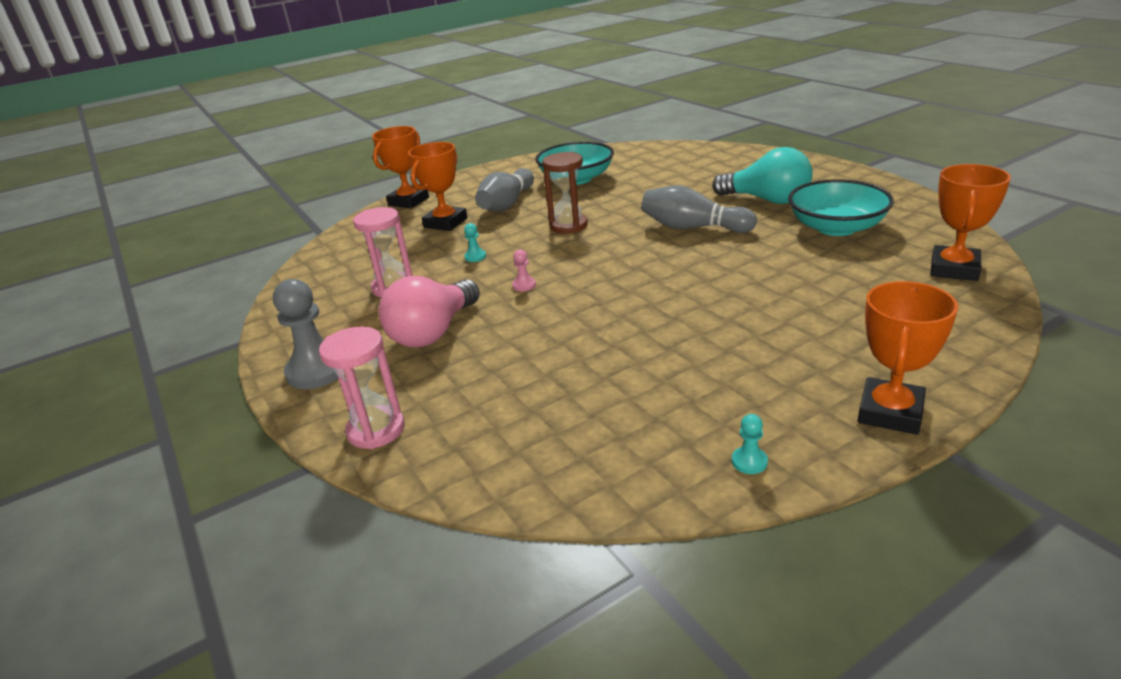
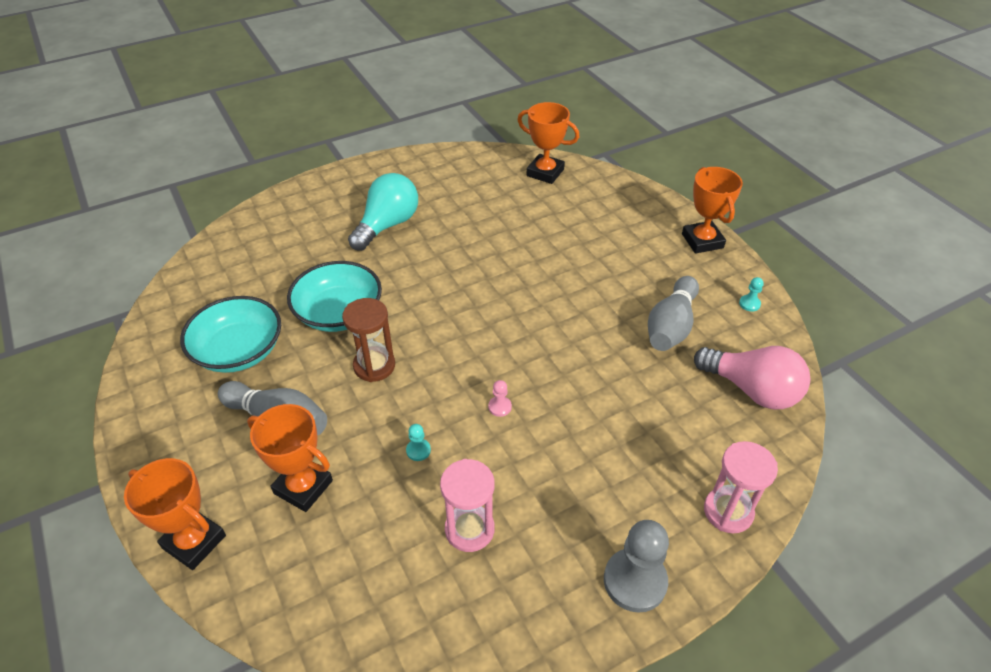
camera: 90 degrees left, 15 degrees up
pink light bulb [379,276,480,347] -> pink light bulb moved to [694,346,810,409]
grey bowling pin [641,185,757,233] -> grey bowling pin moved to [648,276,699,351]
turquoise bowl [788,179,894,236] -> turquoise bowl moved to [287,261,382,332]
orange trophy [858,281,958,435] -> orange trophy turned 45 degrees clockwise [682,167,743,254]

